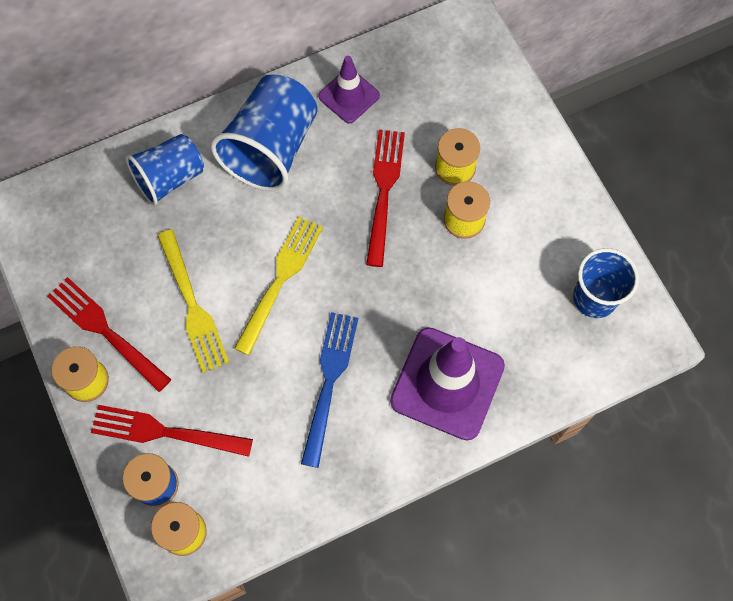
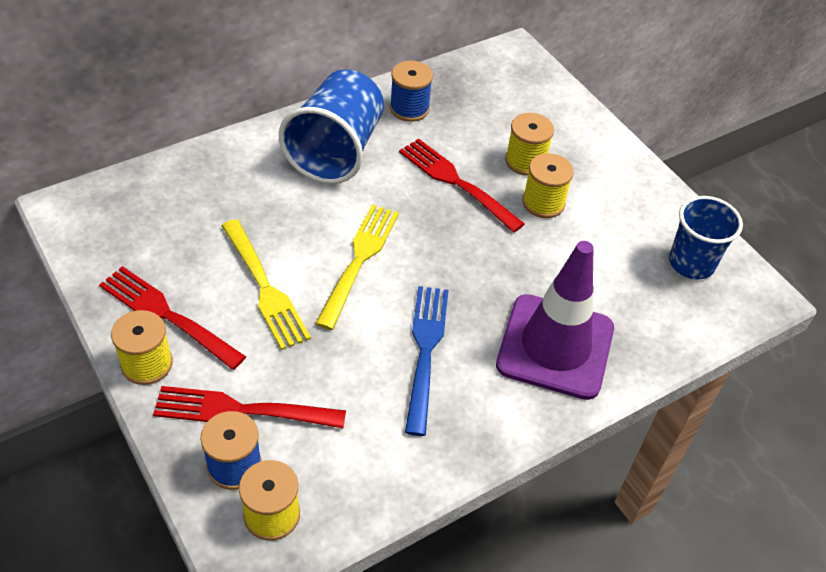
camera: 10 degrees left, 20 degrees down
blue cup [126,134,204,206] -> none
purple traffic cone [318,56,380,123] -> blue spool [390,61,433,122]
red fork [366,130,405,267] -> red fork turned 45 degrees counterclockwise [399,138,525,233]

